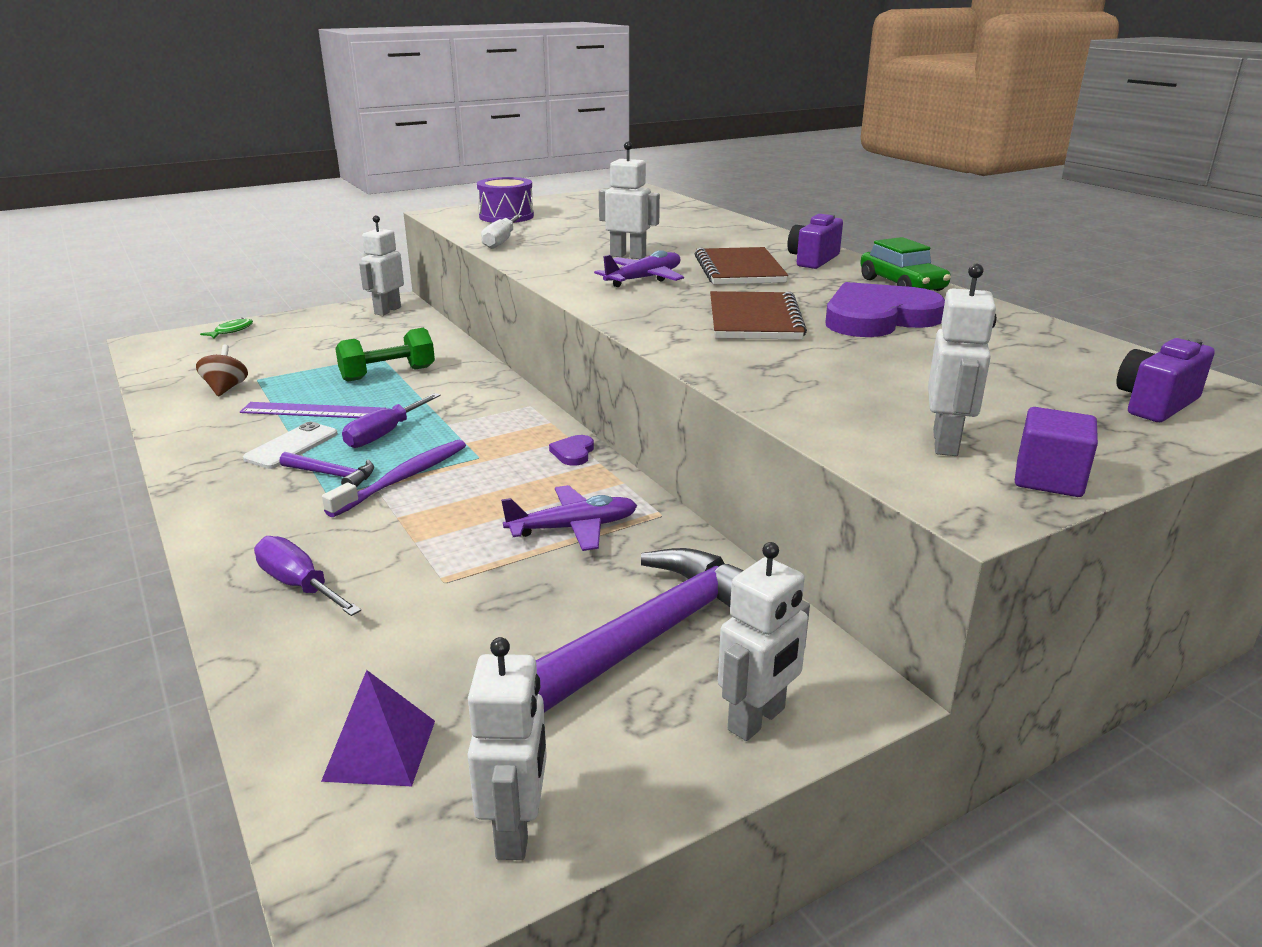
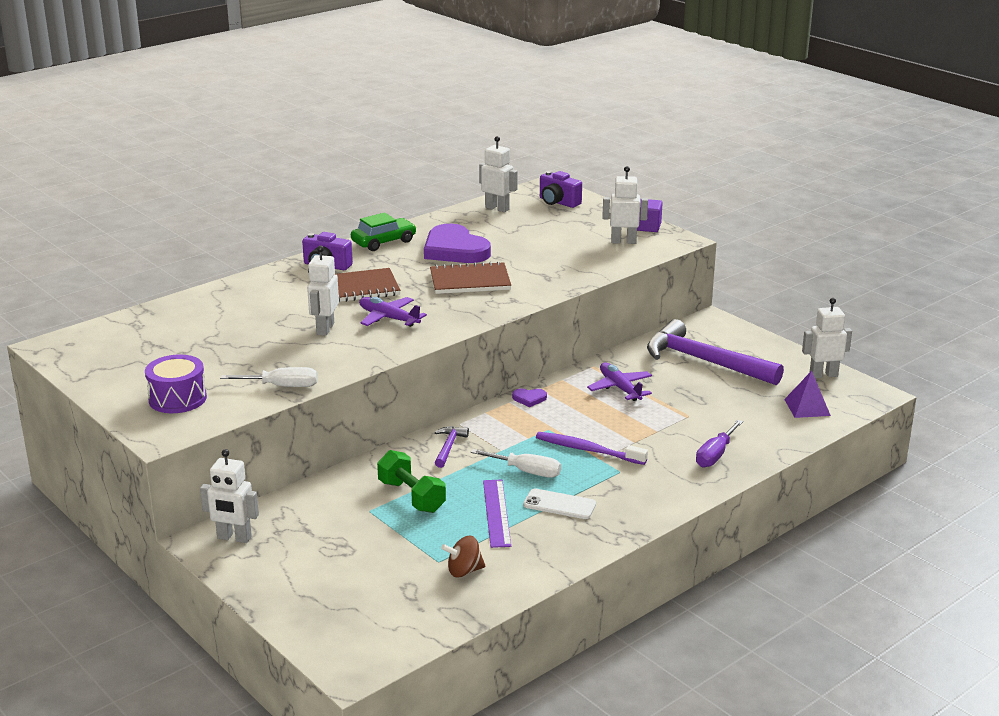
camera: 100 degrees left, 0 degrees up
green fish [200,318,253,339] -> none
purple hammer [280,452,374,487] -> purple hammer moved to [435,426,469,468]
purple screwdriver [342,393,441,448] -> white screwdriver [471,449,561,478]
white robot [718,542,810,741] -> white robot moved to [479,136,518,212]

